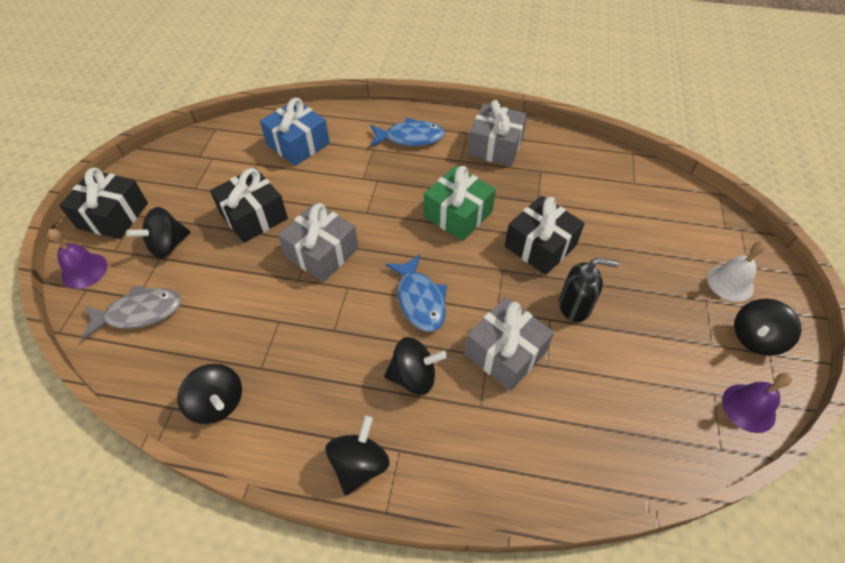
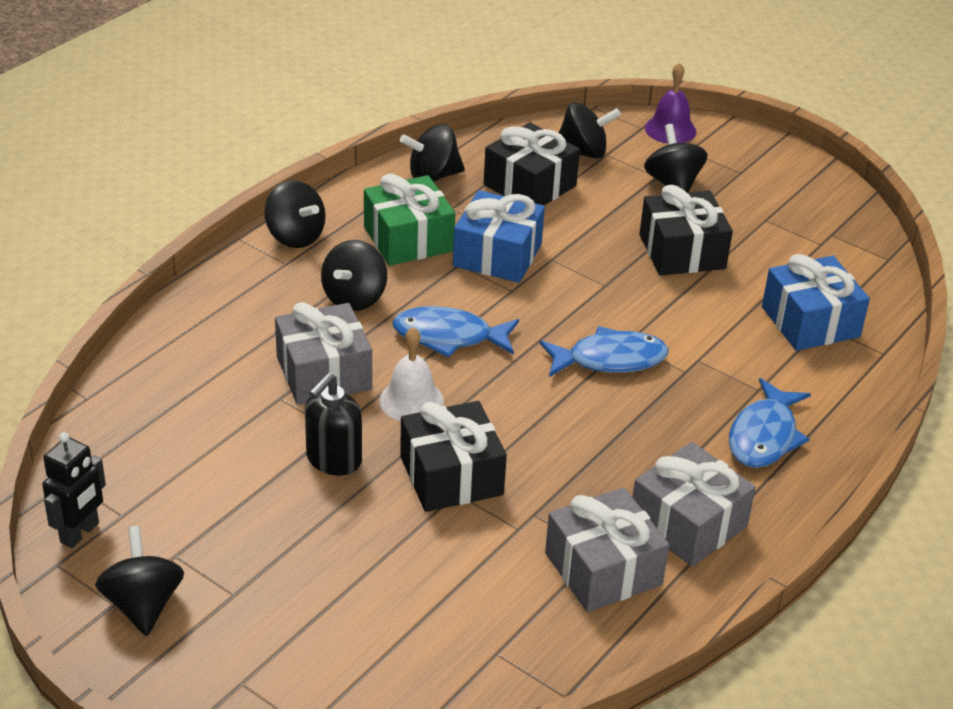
camera: 115 degrees right, 15 degrees down
black gift [59,167,148,239] -> black gift moved to [484,122,580,205]
grey fish [82,285,182,340] -> black spinning top [559,102,621,159]
grey gift [278,202,358,282] -> grey gift moved to [545,487,669,612]
green gift [424,166,496,241] -> green gift moved to [364,174,456,266]
white bell [707,241,765,302] -> white bell moved to [379,327,444,421]
purple bell [722,373,792,433] -> black robot [42,432,106,548]
none -> blue gift [453,190,545,283]
none -> blue fish [540,326,669,377]

